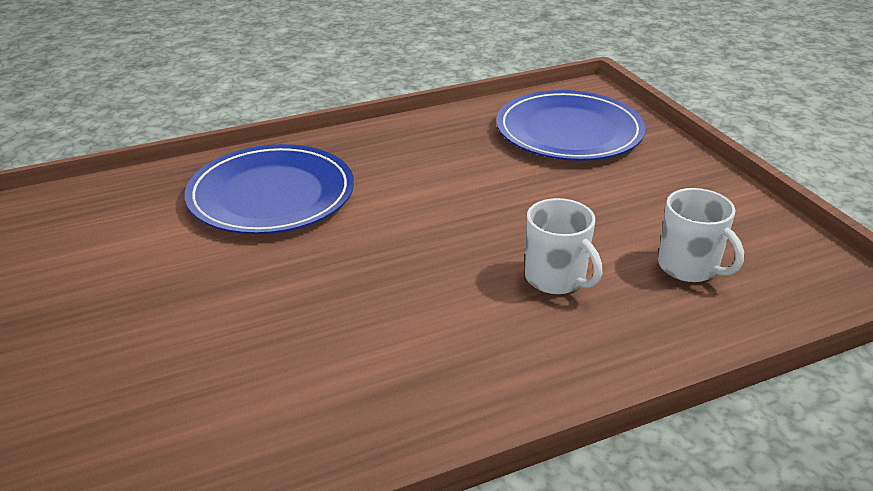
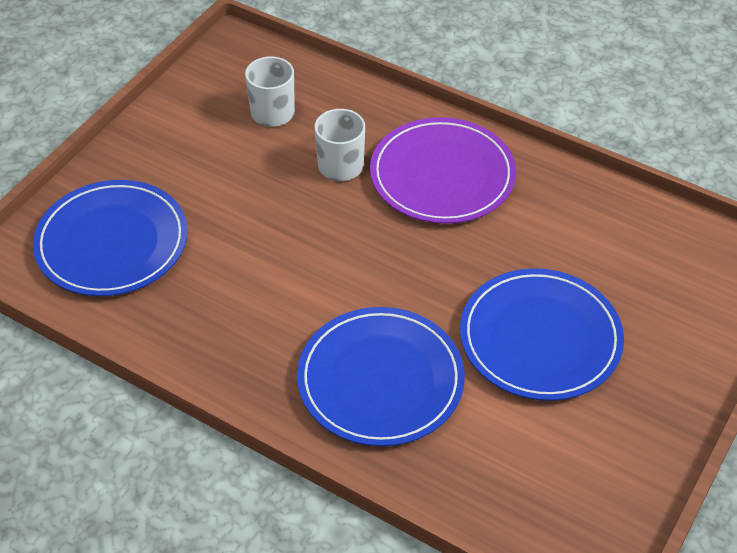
camera: 125 degrees left, 15 degrees up
none -> purple plate [370,117,516,224]
none -> blue plate [460,268,624,401]

